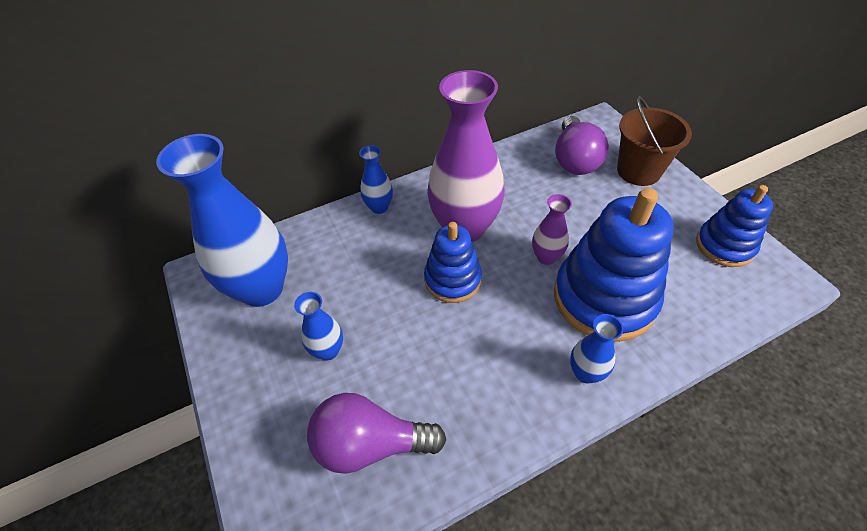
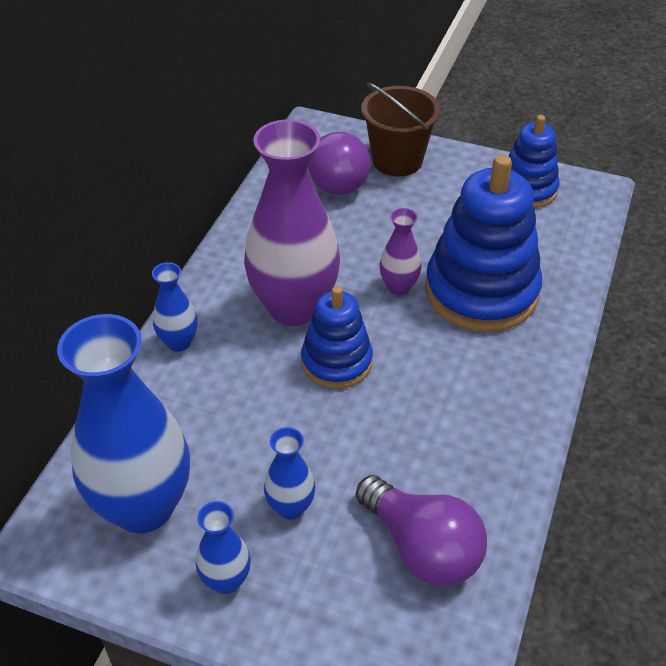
camera: 45 degrees left, 5 degrees down
purple light bulb [307,393,446,474] -> purple light bulb turned 90 degrees counterclockwise [356,475,487,586]
blue vase [570,314,623,384] -> blue vase moved to [196,501,251,594]

